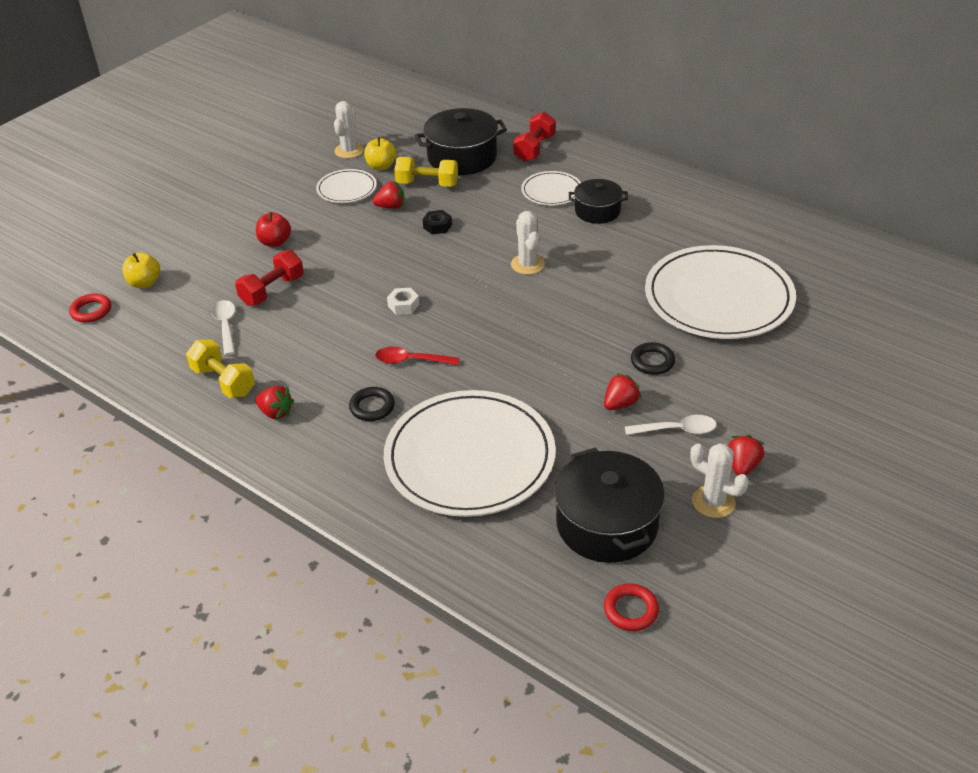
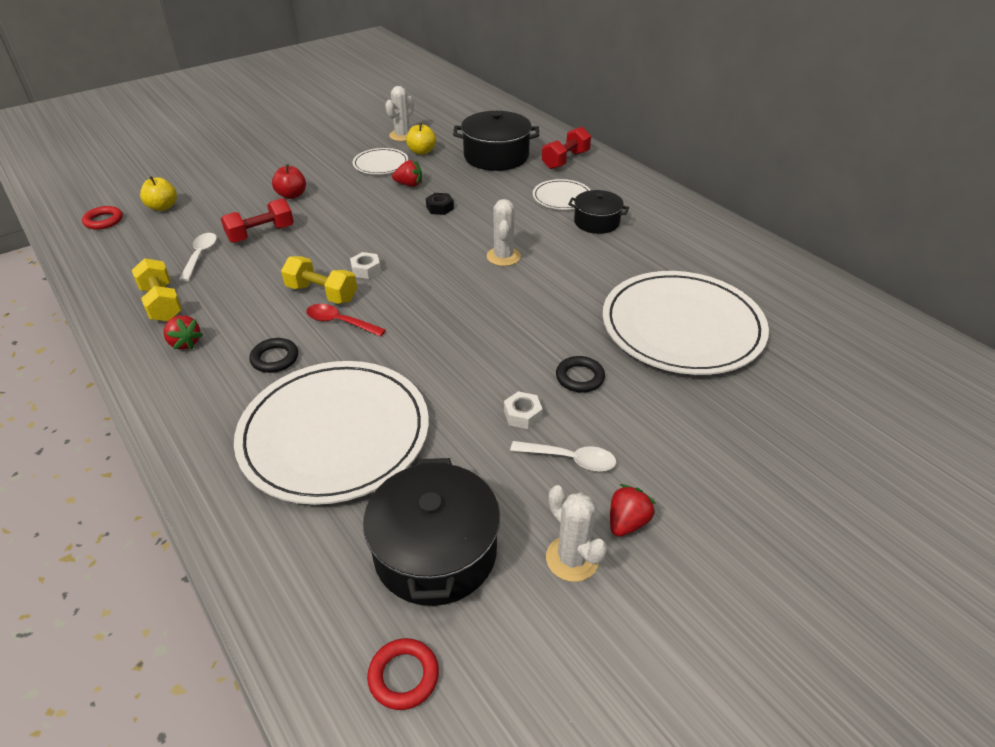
camera: 15 degrees right, 0 degrees up
yellow dumbbell [394,157,458,187] -> yellow dumbbell moved to [281,256,357,304]
red strawberry [604,373,641,410] -> white nut [504,391,543,429]

